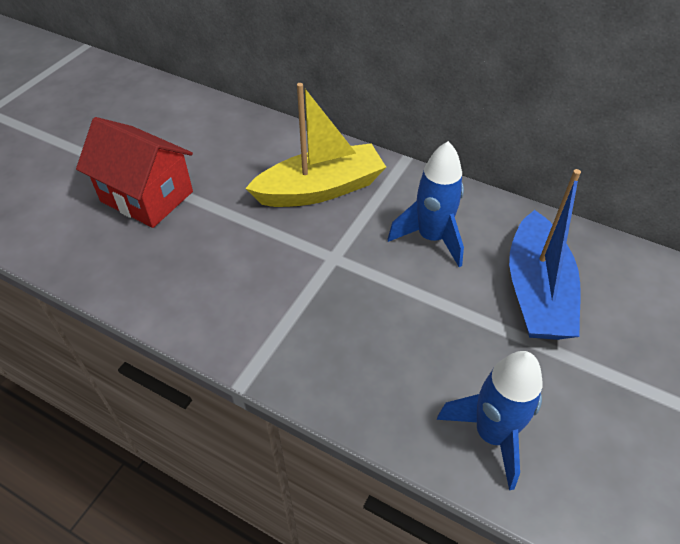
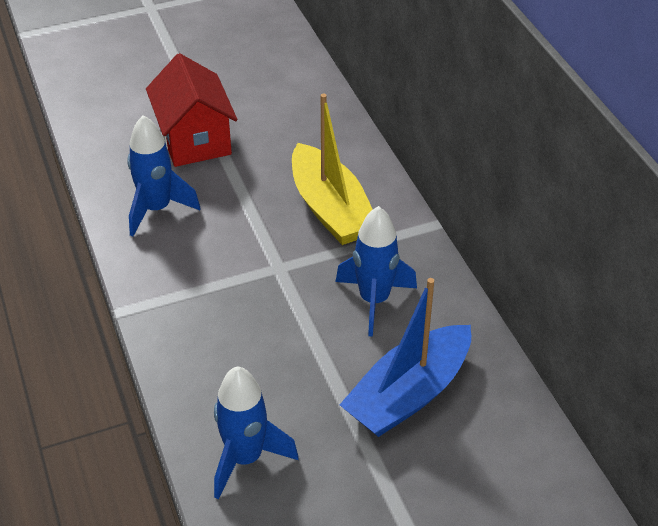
camera: 40 degrees right, 5 degrees down
yellow boat [245,83,386,207] -> yellow boat turned 45 degrees clockwise [292,94,373,245]
none -> blue rocket [127,115,201,237]

